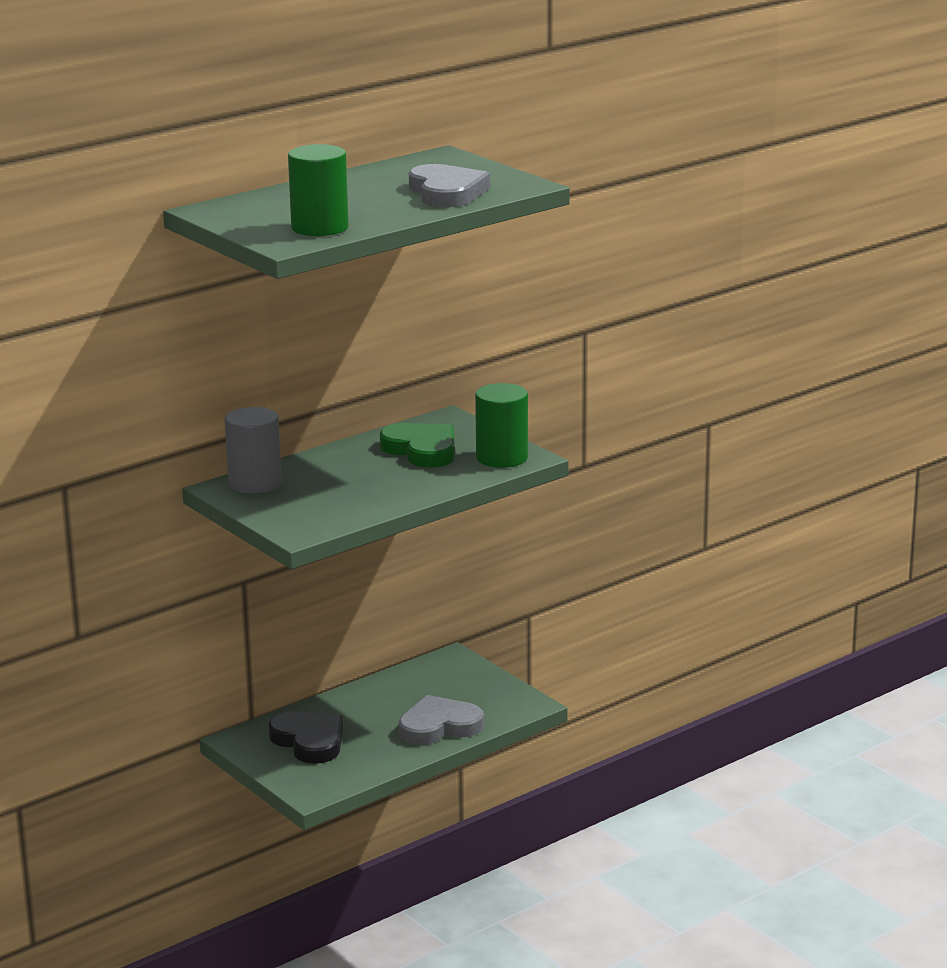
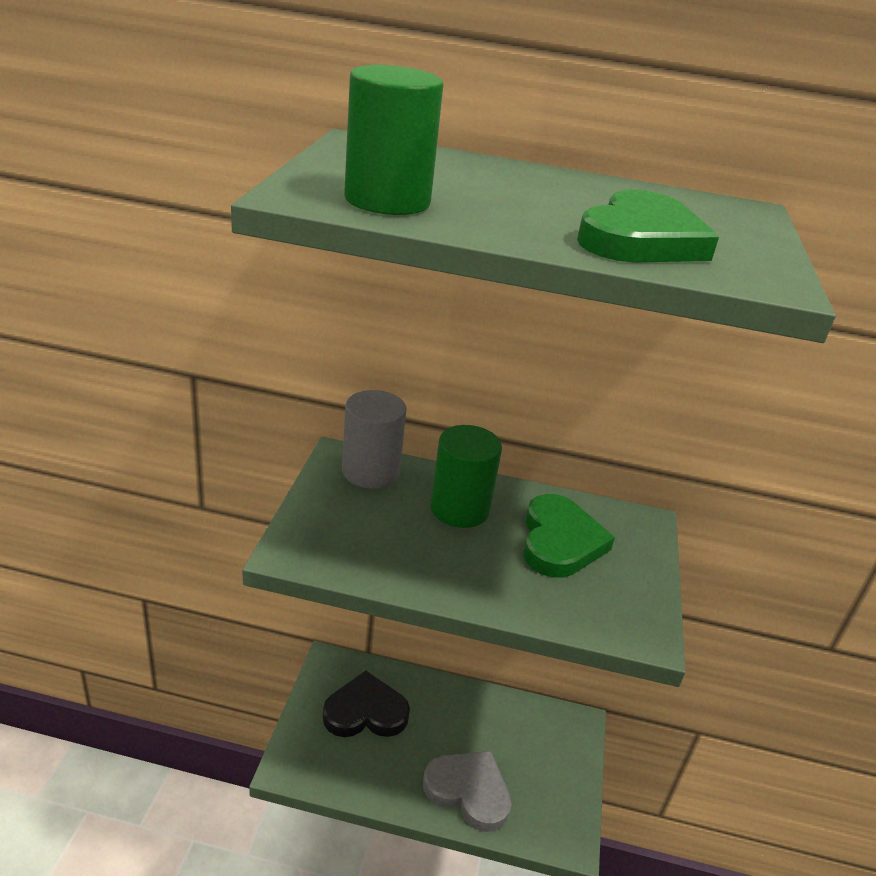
camera: 45 degrees right, 10 degrees up
black heart [269,711,343,764] -> black heart turned 105 degrees counterclockwise [323,671,410,737]
grey heart [409,164,490,207] -> green heart [577,190,719,262]
green cylinder [475,383,528,468] -> green cylinder moved to [430,425,502,528]

